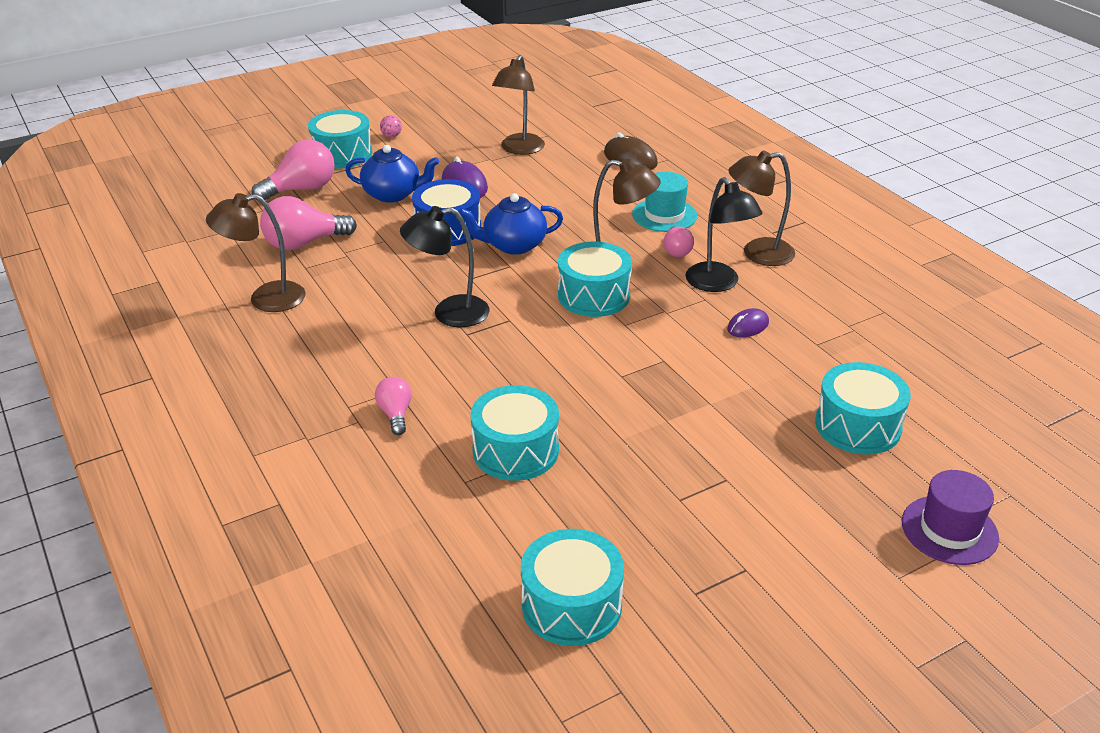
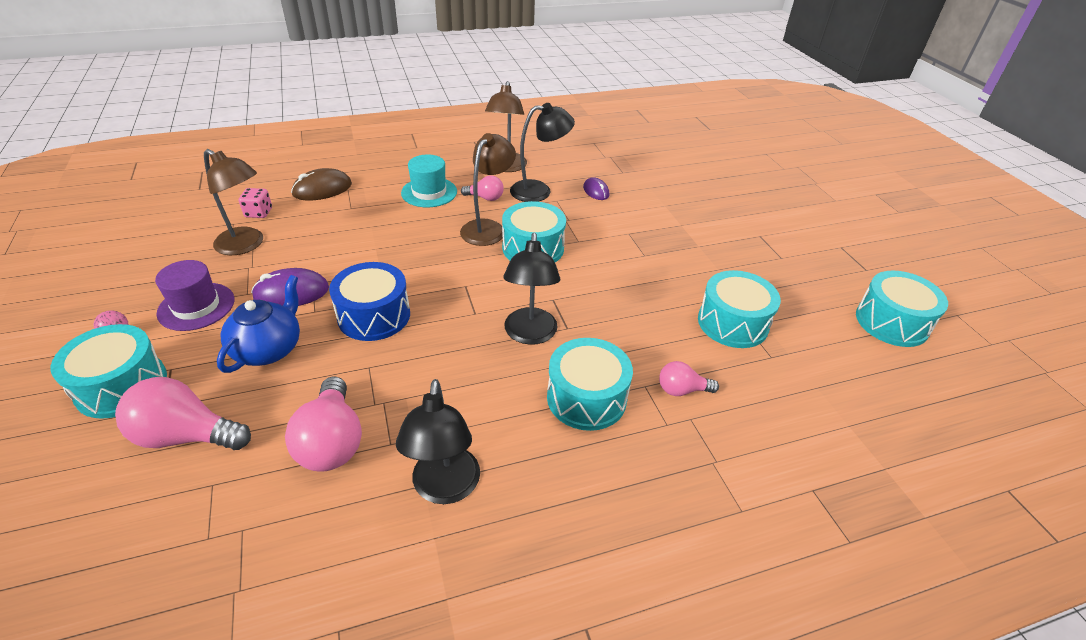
camera: 80 degrees left, 5 degrees up
brown lamp [206,193,306,312] -> black lamp [396,379,480,504]
pink light bulb [252,139,335,200] -> pink light bulb turned 60 degrees counterclockwise [115,377,251,450]
blue teapot [459,193,563,255] -> none
turquoise drum [815,362,911,454] -> turquoise drum moved to [547,338,633,431]
purple hat [902,470,999,565] -> purple hat moved to [155,260,234,331]
none -> pink dice [239,188,272,218]

